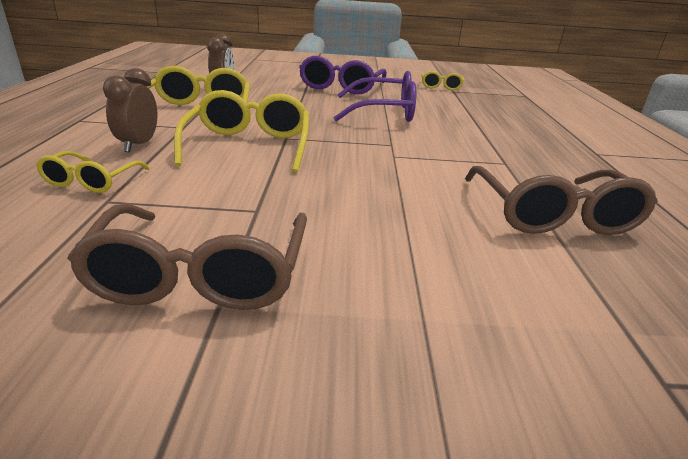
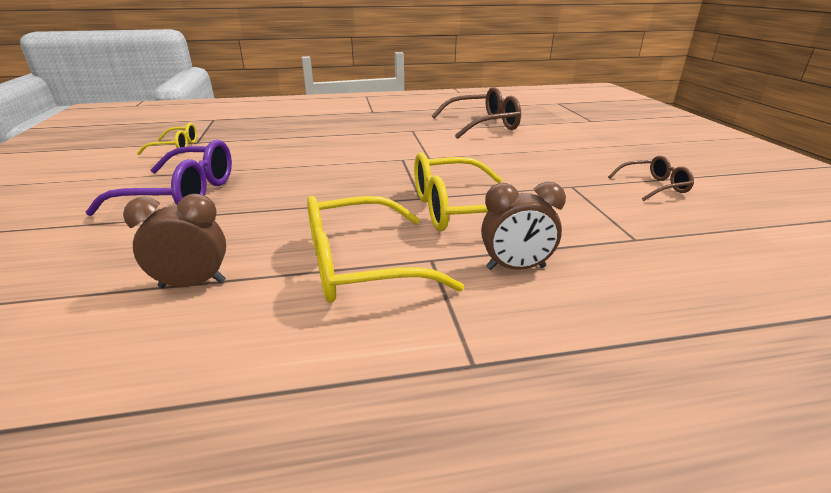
camera: 100 degrees left, 0 degrees up
yellow glasses [36,151,150,193] -> none
brown glasses [67,204,307,310] -> brown glasses [608,156,694,201], size x0.56
purple glasses [334,71,416,122] -> none

